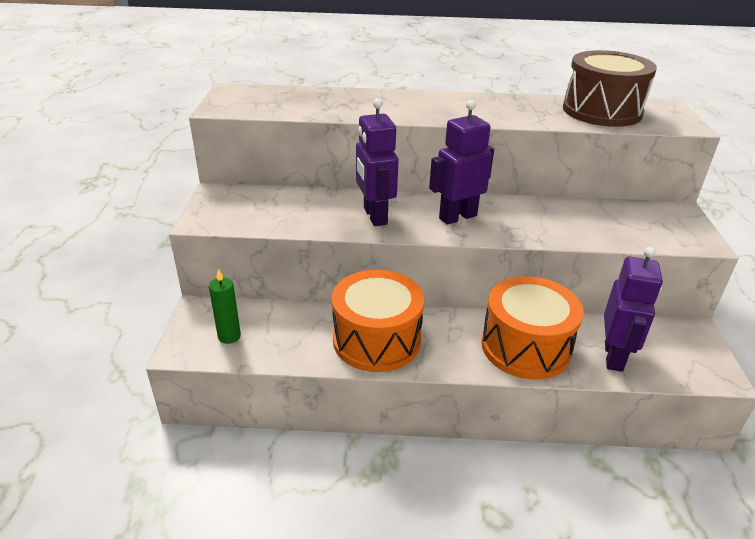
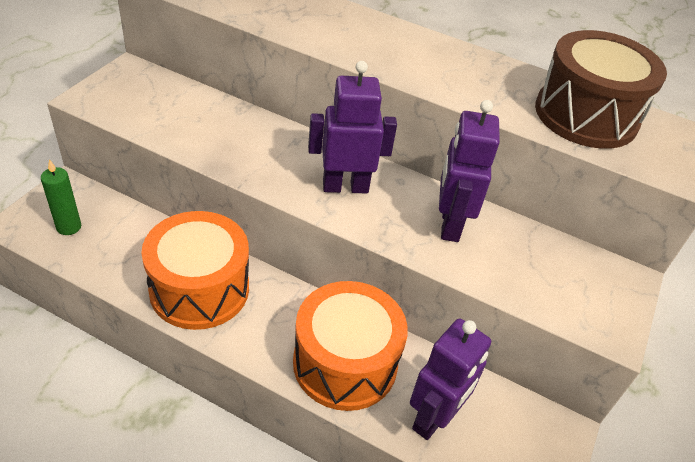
camera: 20 degrees right, 10 degrees up
purple robot [356,98,399,226] -> purple robot moved to [439,100,500,242]

